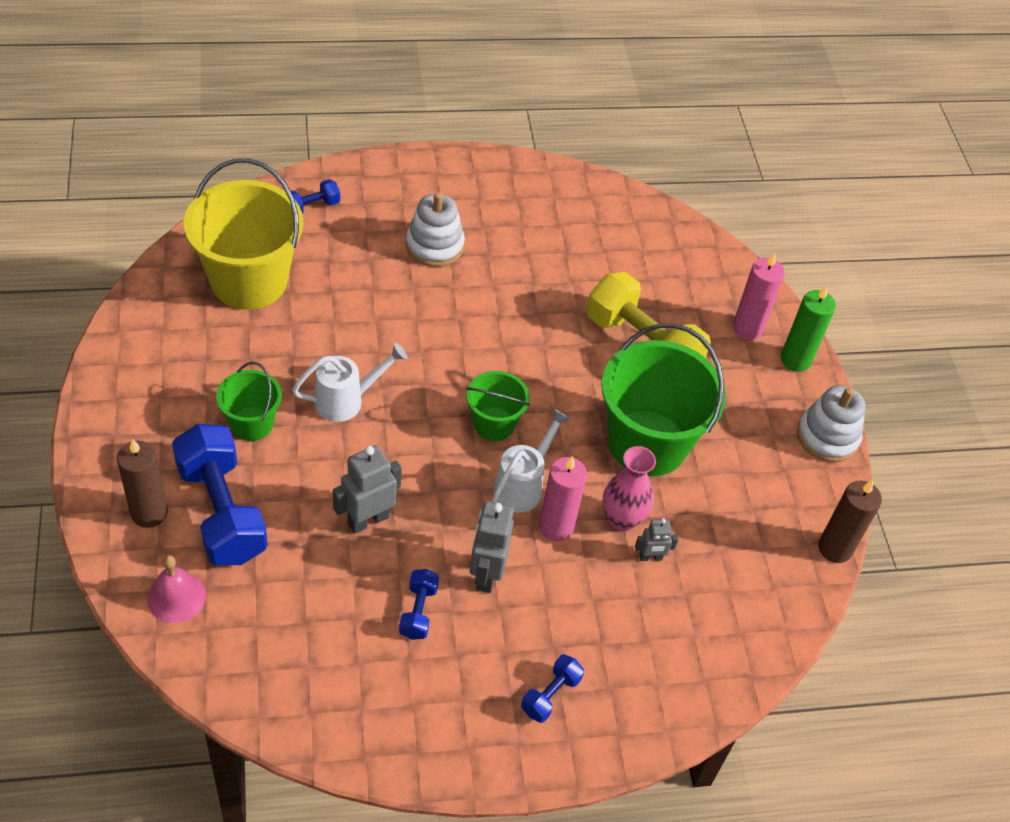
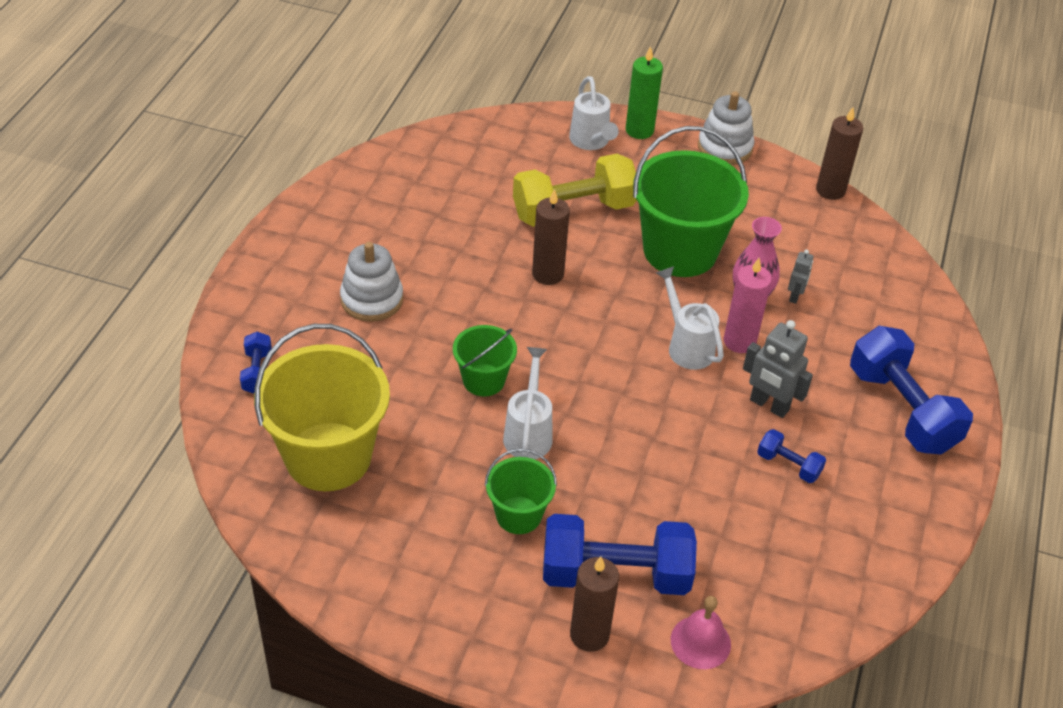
camera: 60 degrees left, 5 degrees down
grey robot [333,445,402,534] -> none
green bucket [466,371,530,441] -> green bucket moved to [453,325,517,396]
blue dumbbell [521,654,584,723] -> blue dumbbell [850,326,973,454], size x2.15
pink candle [733,253,785,340] -> white watering can [569,76,619,150]
none -> brown candle [532,189,570,285]

